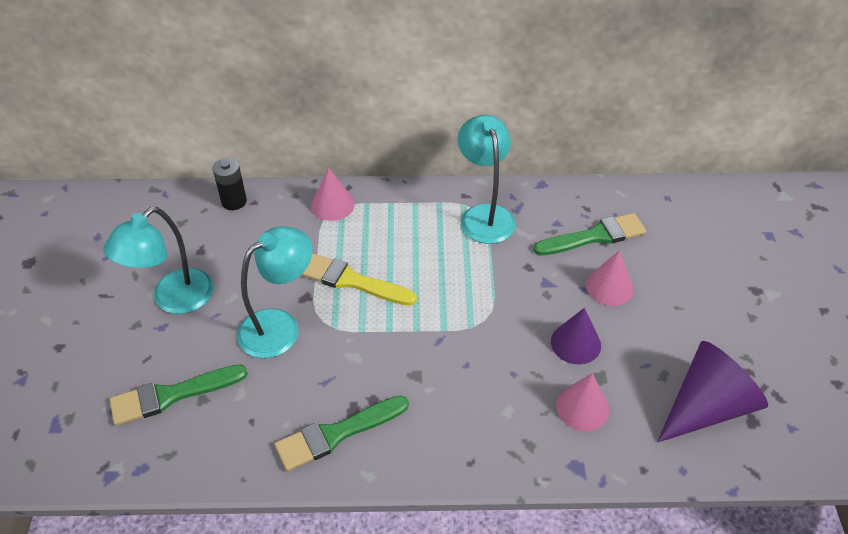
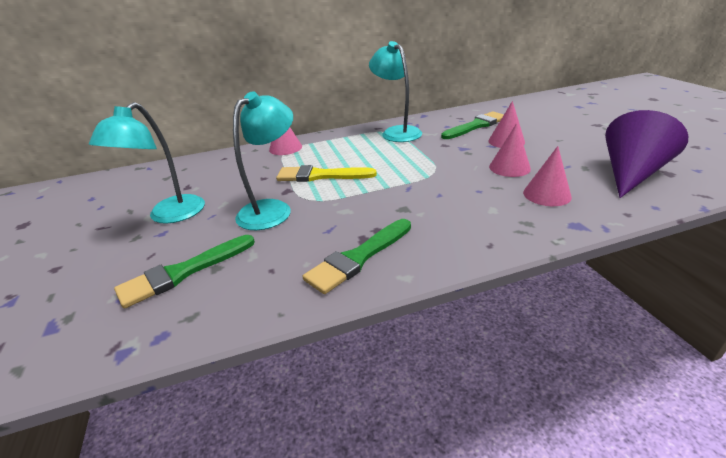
camera: 15 degrees left, 15 degrees down
black battery [213,158,247,210] -> none
purple cone [551,308,601,365] -> pink cone [489,123,531,177]

